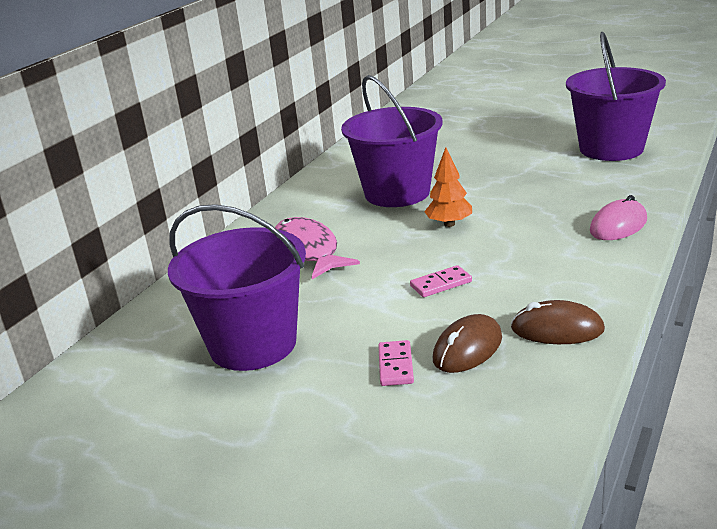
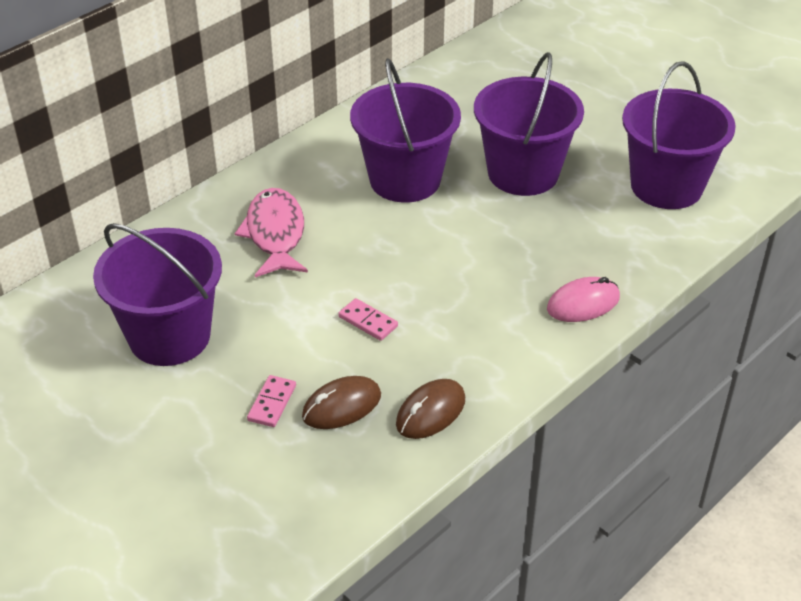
camera: 15 degrees right, 15 degrees up
pink domino [410,265,472,297] -> pink domino turned 45 degrees clockwise [338,298,398,341]
orange tree [424,147,472,227] -> none
brown mouse [511,300,605,344] -> brown mouse turned 75 degrees counterclockwise [396,379,465,439]
none -> purple bucket [474,52,584,196]

